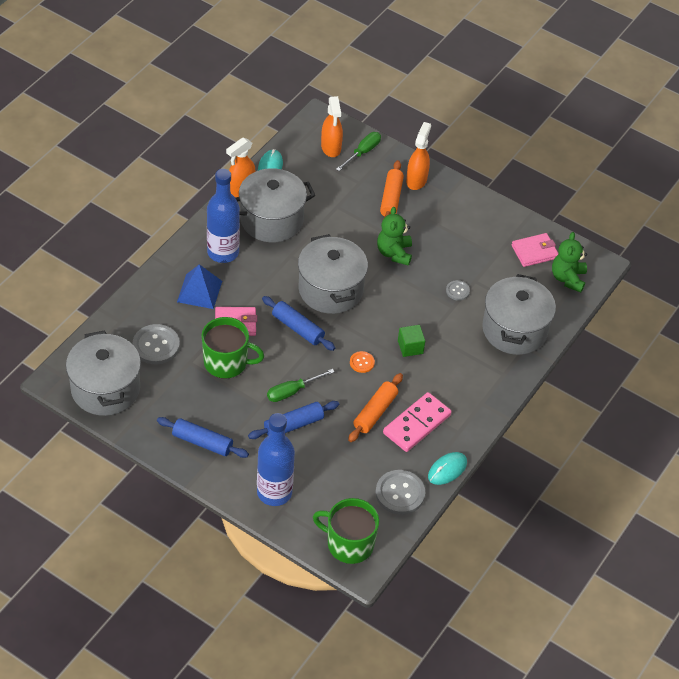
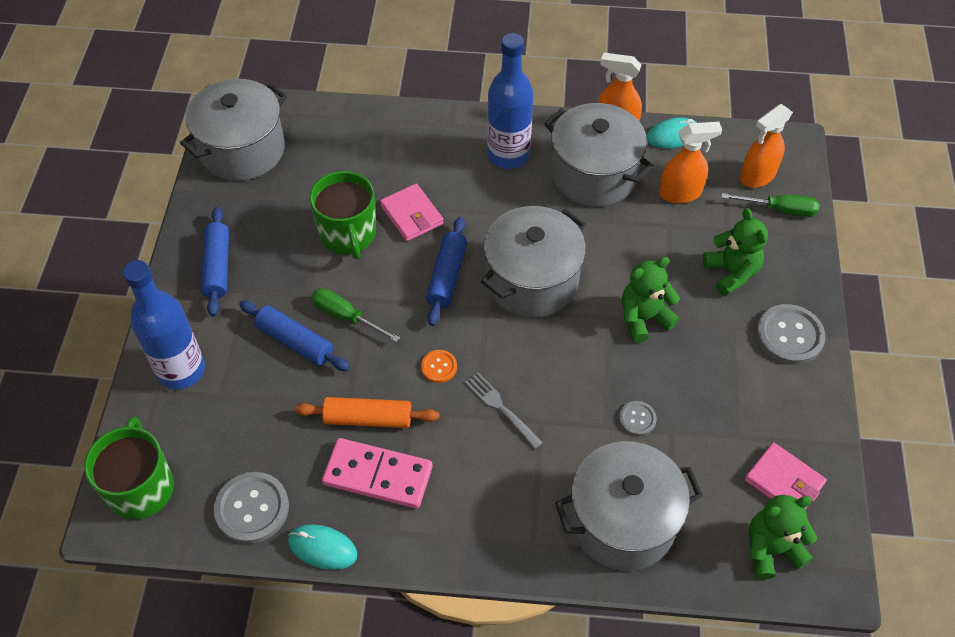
camera: 65 degrees right, 5 degrees up
grey button [132,324,180,365] -> grey button moved to [756,304,825,365]
blue pyramid [177,264,222,309] -> none
orange rolling pin [380,160,404,219] -> green teddy bear [703,208,768,296]
green cube [398,325,425,357] -> grey fork [465,372,543,449]
orange spray bottle [406,122,431,190] -> orange spray bottle moved to [659,122,722,203]

